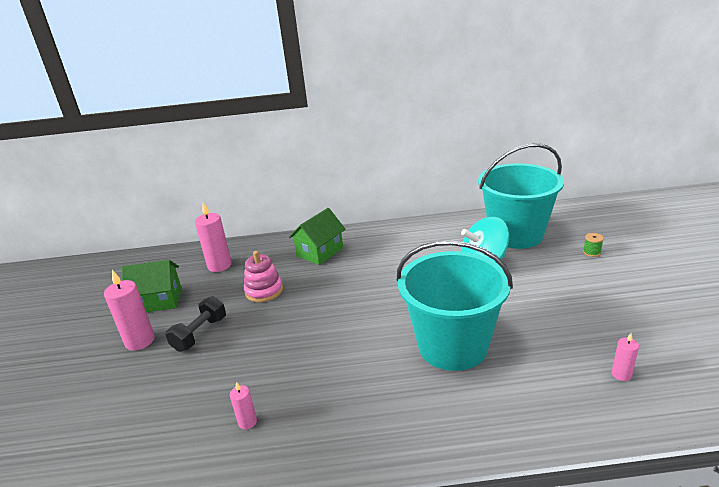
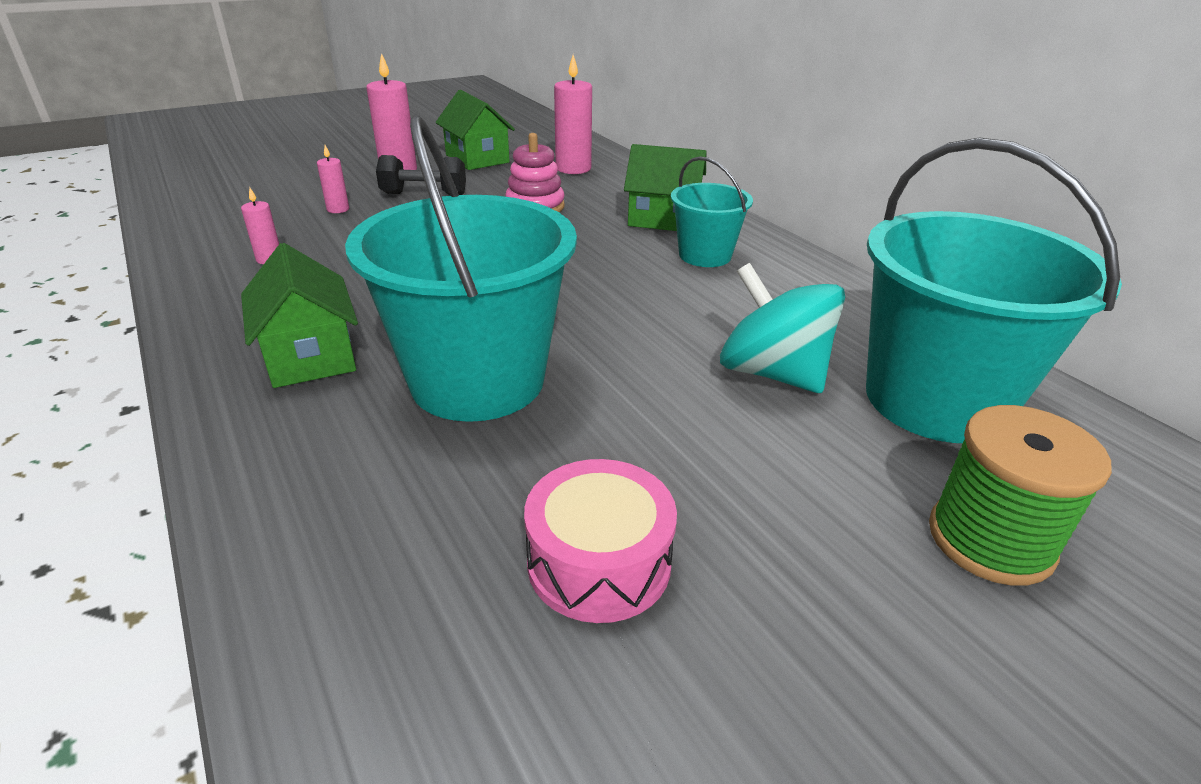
camera: 60 degrees right, 5 degrees up
green spool [583,233,604,257] -> green spool [929,405,1112,586], size x2.28
pink candle [612,333,639,381] -> pink candle moved to [317,145,349,213]
none -> green house [241,243,358,388]
none -> pink drum [524,459,677,623]
none -> turquoise bucket [671,156,753,267]

